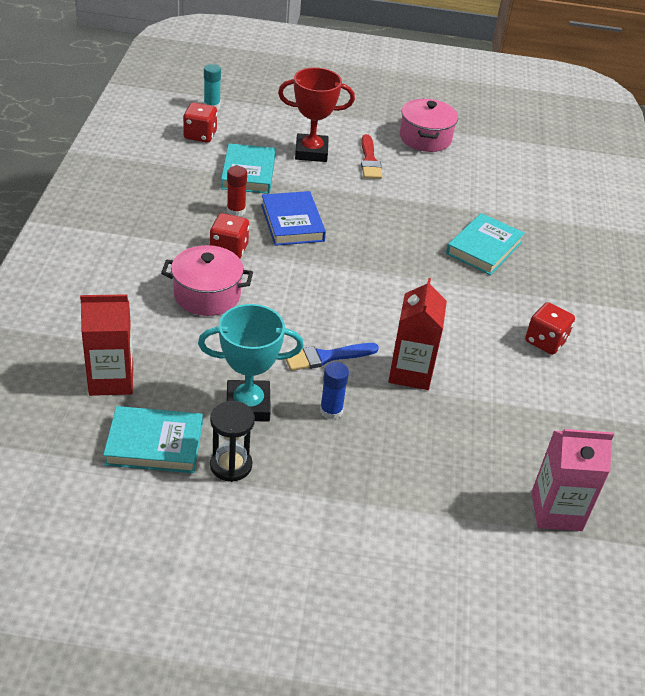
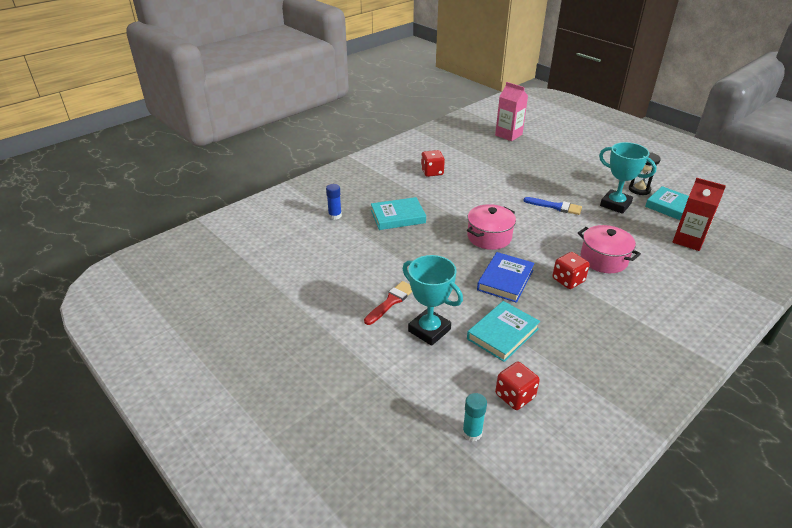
camera: 135 degrees left, 5 degrees down
red glue stick [227,166,247,217] -> none
red trophy [278,67,355,162] -> turquoise trophy [403,255,463,346]
blue glue stick [320,362,349,420] -> blue glue stick moved to [326,184,342,220]
red carton [388,278,447,390] -> none
pink pot [400,99,458,152] -> pink pot moved to [467,204,516,250]

